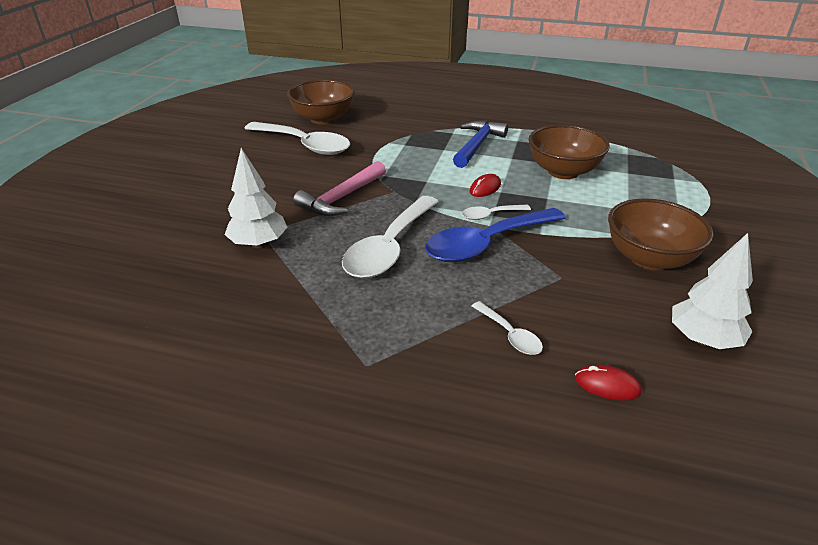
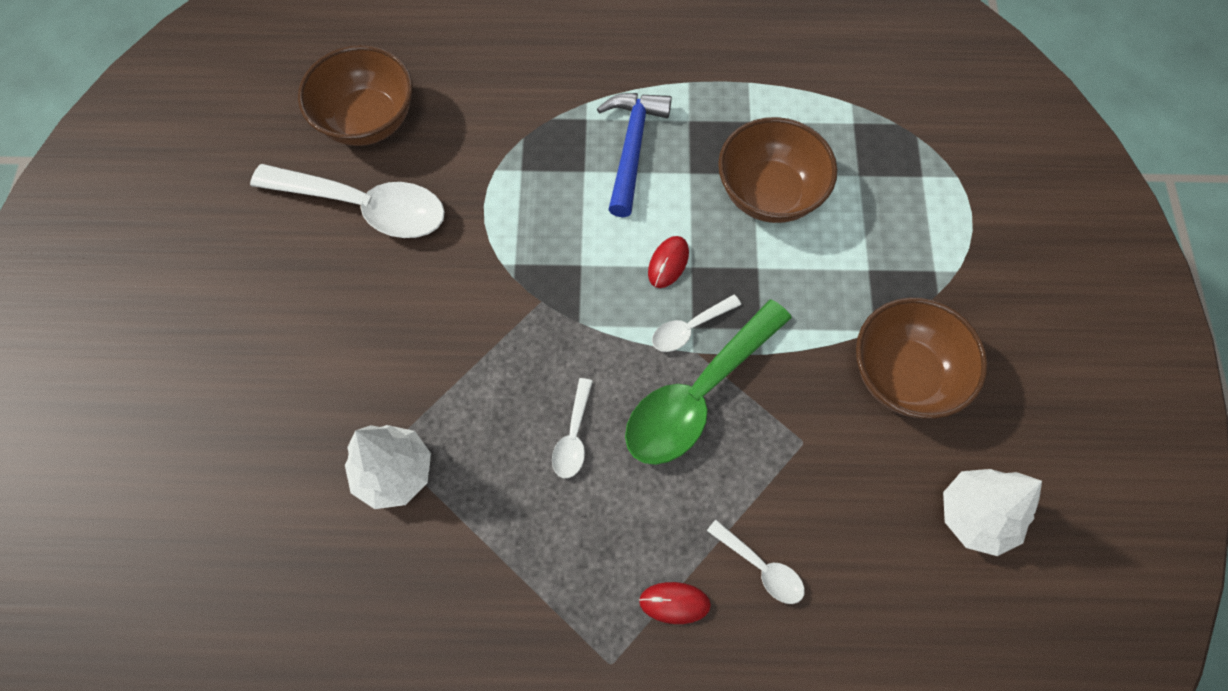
camera: 15 degrees left, 30 degrees up
pink hammer [293,161,386,216] -> none
white spoon [342,196,439,279] -> white spoon [552,378,593,478], size x0.47
blue spoon [425,208,566,262] -> green spoon [625,300,792,465]
red mouse [575,365,642,401] -> red mouse moved to [639,582,711,624]

